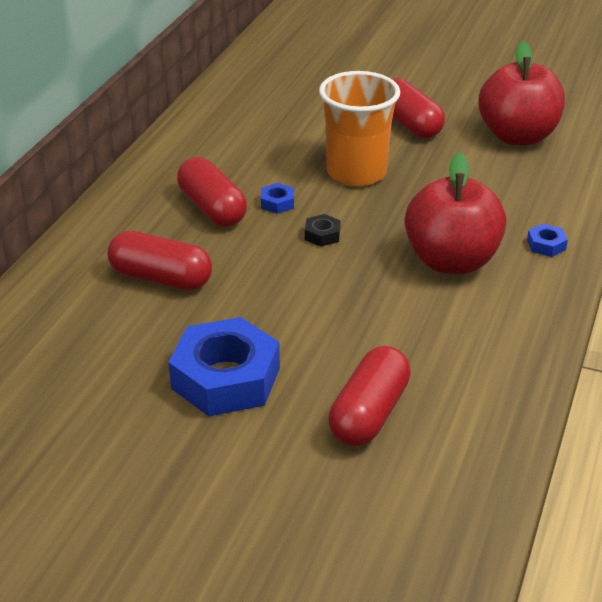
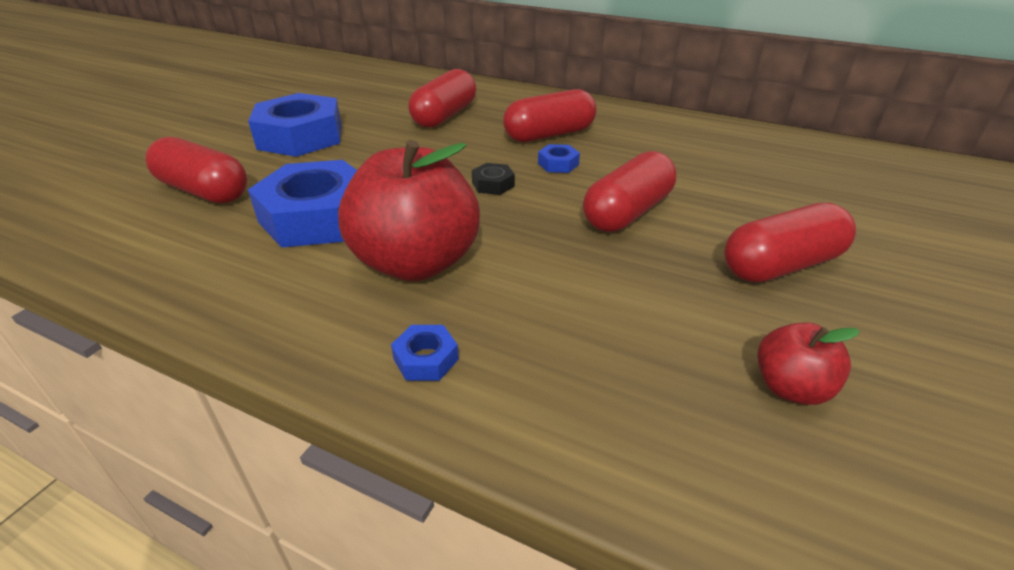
camera: 95 degrees right, 0 degrees up
orange cup [319,71,400,186] -> red capsule [583,151,676,232]
red apple [478,41,565,145] -> red apple [757,322,860,405], size x0.48
none -> blue nut [248,160,357,248]

